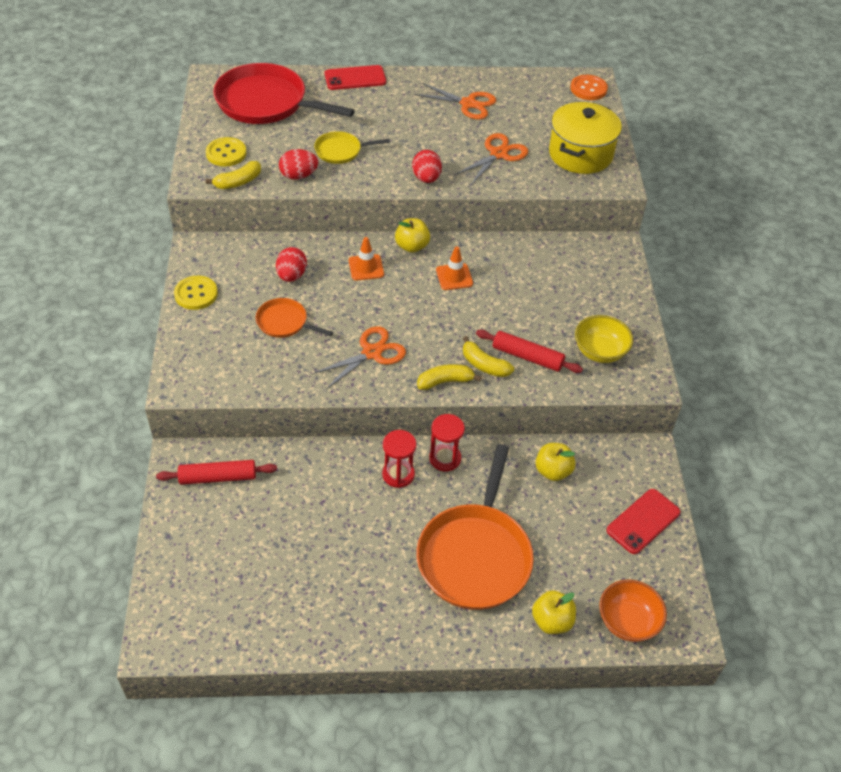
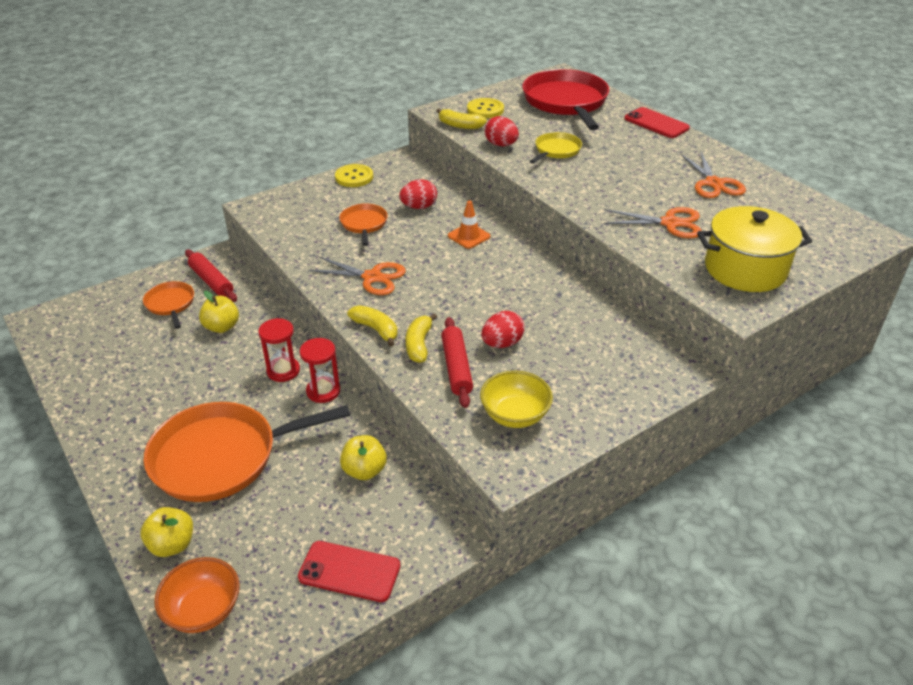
camera: 60 degrees right, 10 degrees down
yellow pan [314,131,390,164] -> yellow pan turned 75 degrees clockwise [530,132,582,164]
yellow apple [395,218,430,253] -> yellow apple moved to [199,291,239,333]
red egg [412,150,442,183] -> red egg moved to [481,311,524,348]
orange traffic cone [436,246,473,290] -> none
orange button [570,75,608,100] -> none
none -> orange pan [143,281,194,329]

